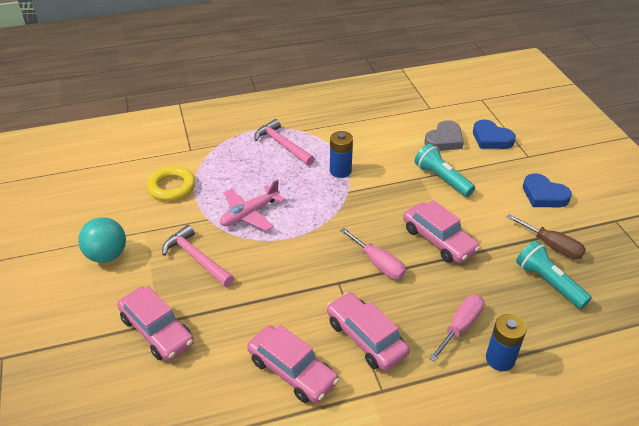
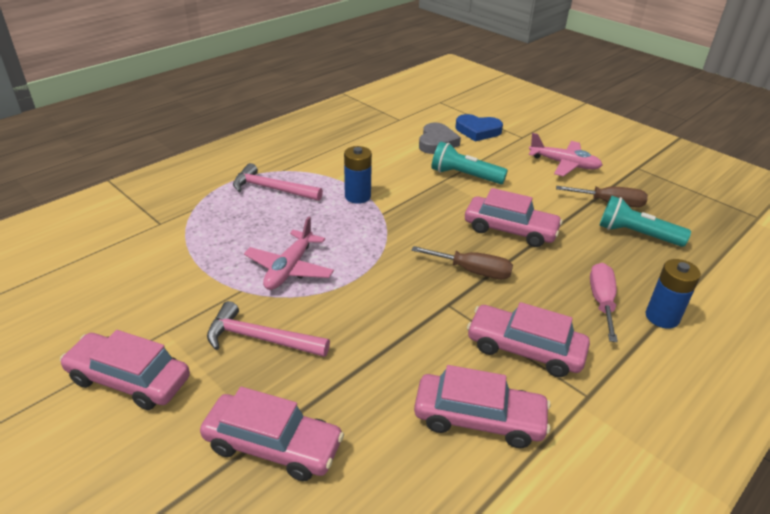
camera: 30 degrees left, 5 degrees down
turquoise ball [78,217,126,263] -> pink car [60,330,190,410]
yellow ring [147,166,195,201] -> none
pink screwdriver [340,228,406,279] -> brown screwdriver [411,246,513,280]
blue heart [523,173,572,207] -> pink plane [529,133,602,177]

